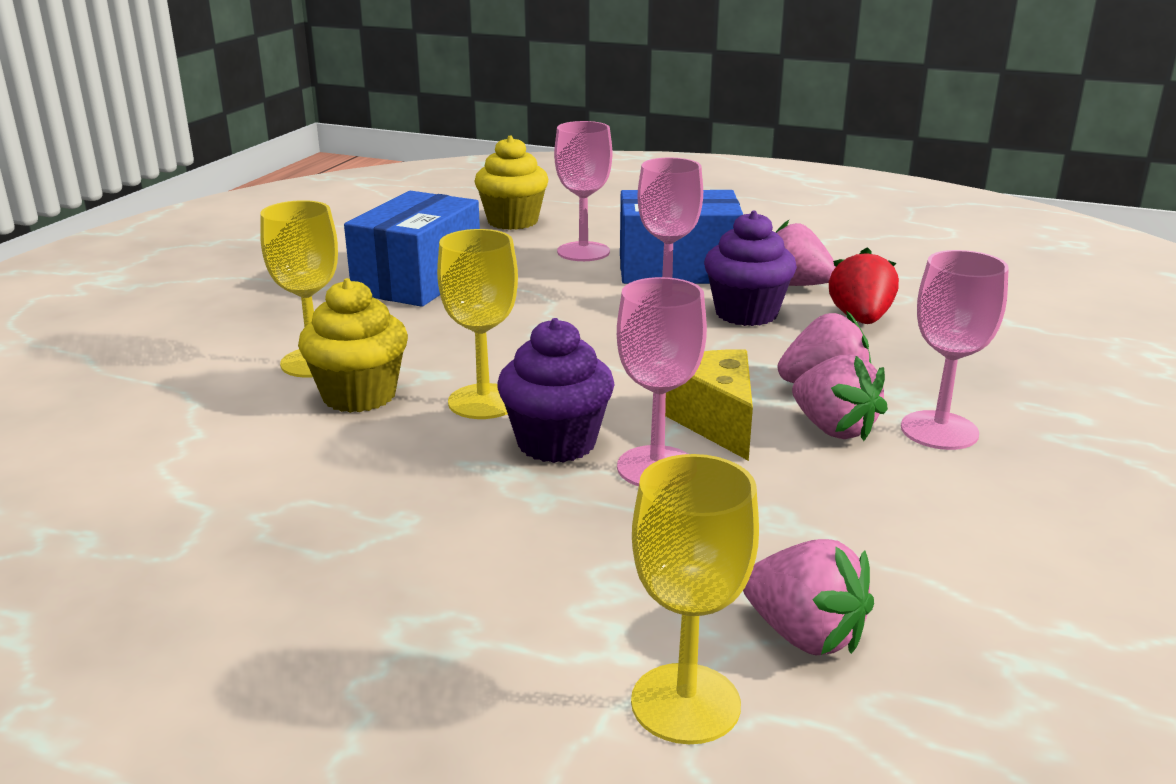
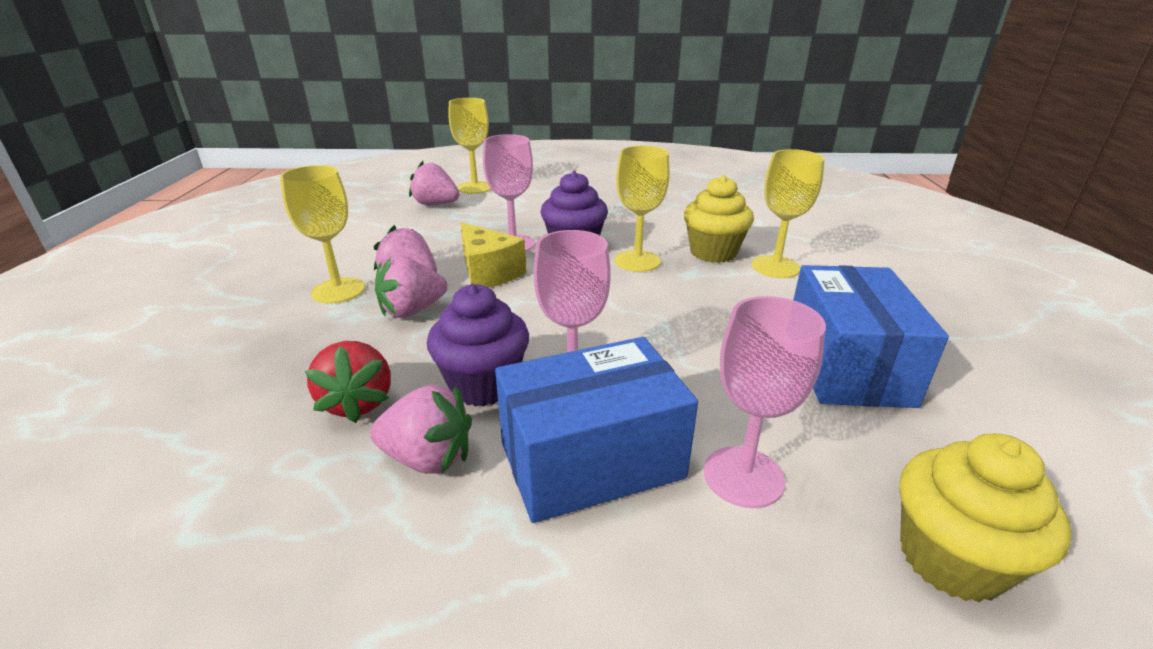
camera: 160 degrees right, 5 degrees up
pink goblet [901,250,1009,450] -> yellow goblet [280,165,365,304]

